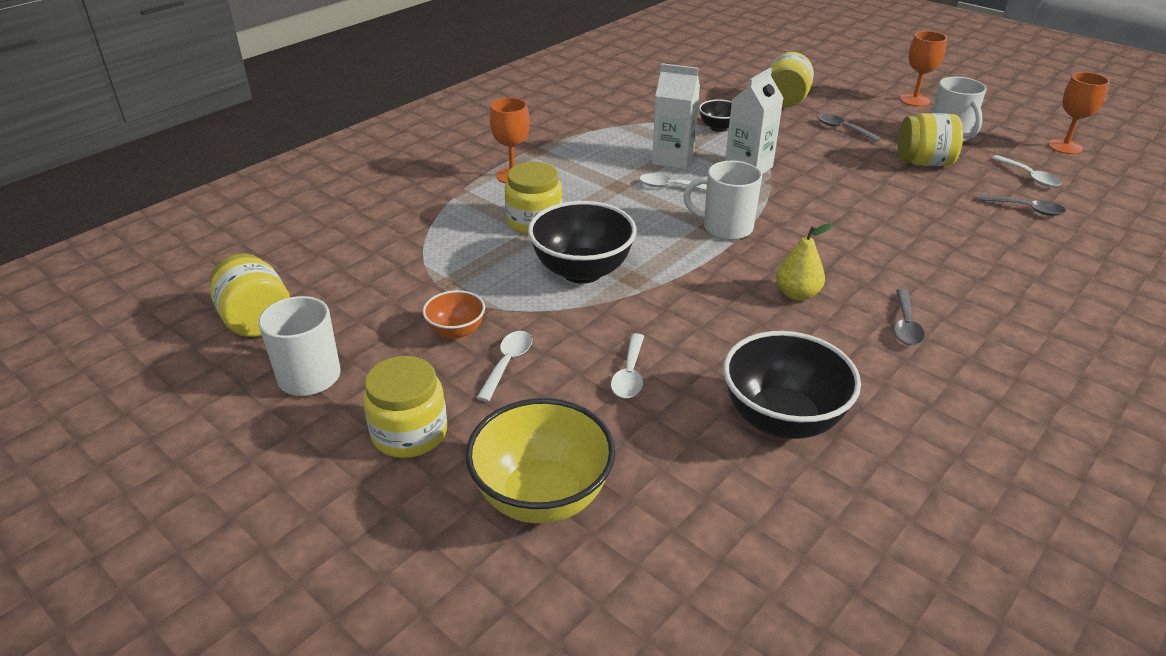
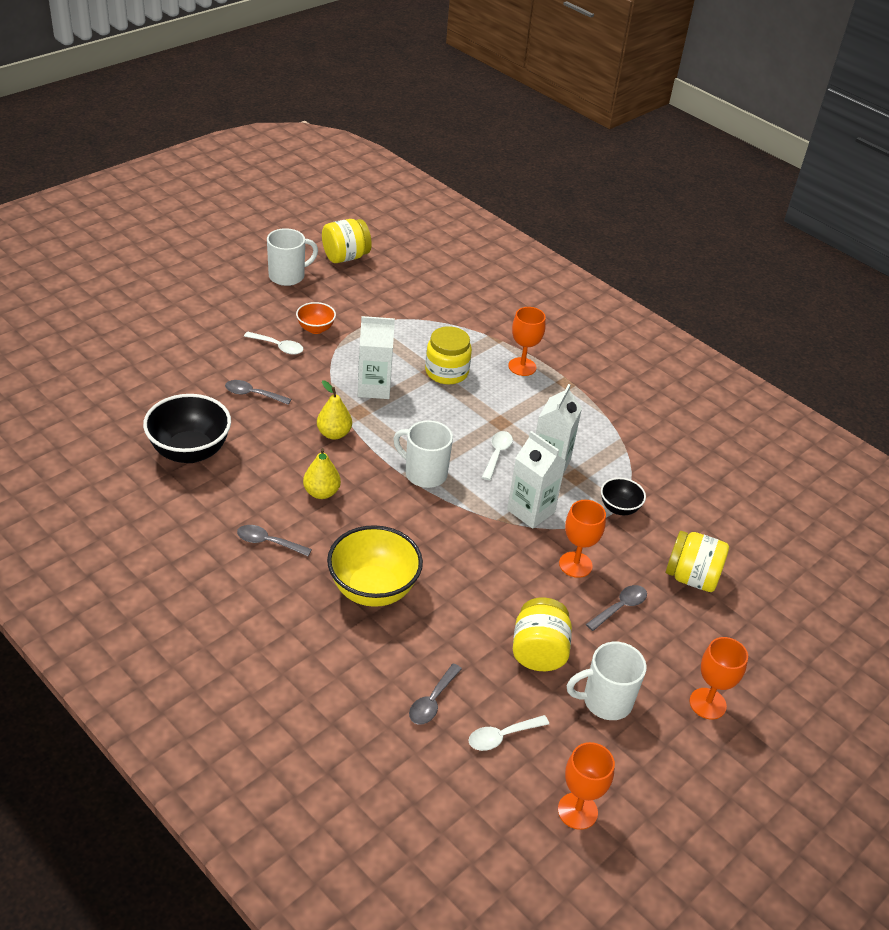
camera: 90 degrees right, 5 degrees up
yellow jar [363,356,447,458] -> none
yellow bowl [465,398,615,523] -> yellow bowl moved to [327,525,423,607]
black bowl [528,201,637,284] -> white carton [358,316,395,399]
white spoon [611,333,644,398] -> grey spoon [225,380,291,405]
white mug [683,160,762,240] -> white mug turned 75 degrees counterclockwise [393,420,453,488]
none -> yellow pear [317,380,352,440]
none -> orange goblet [559,500,606,578]

